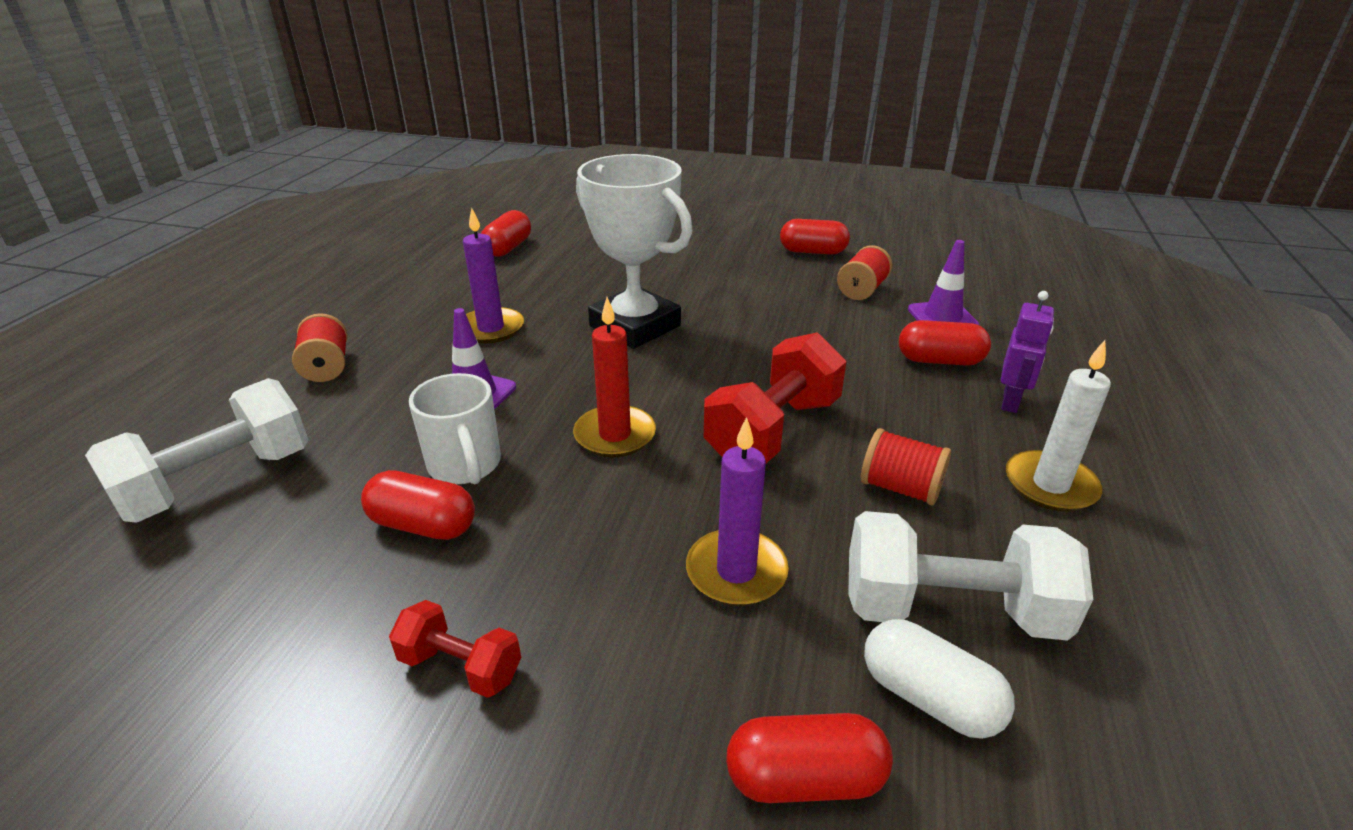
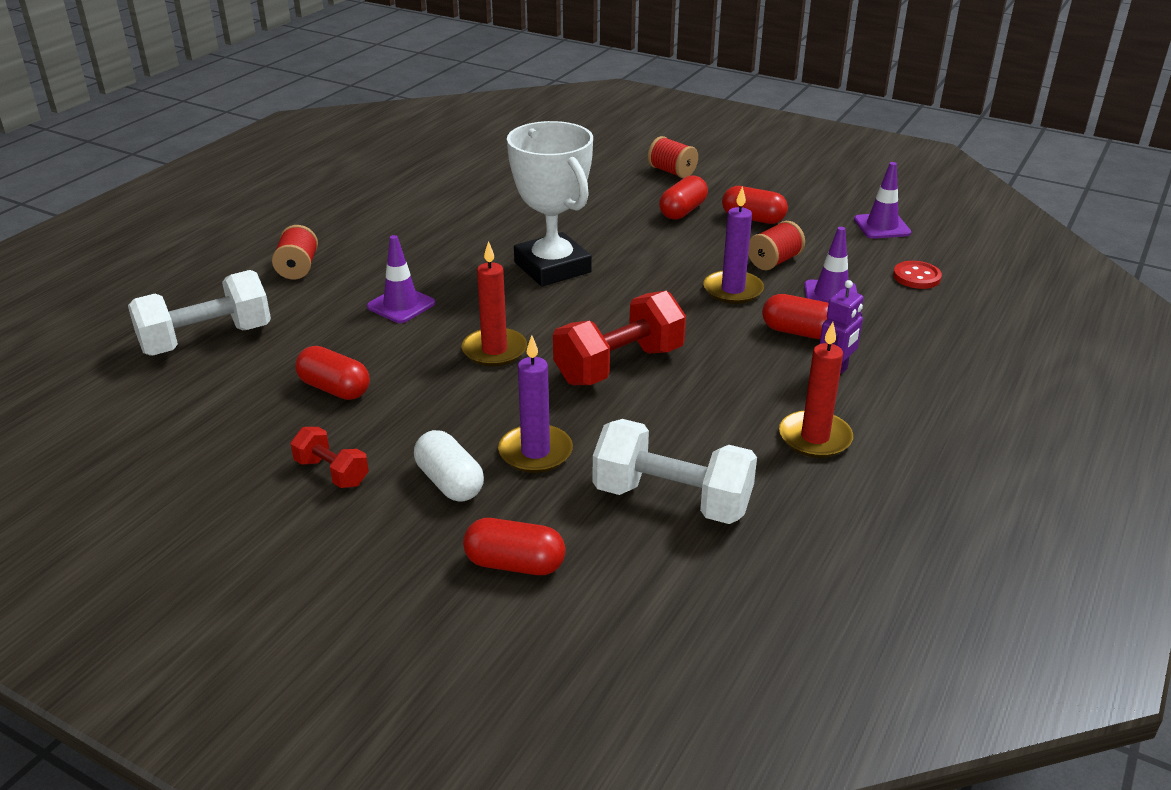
camera: 15 degrees right, 0 degrees up
white mug [409,373,501,484] -> none
purple candle [463,208,524,344] -> purple candle moved to [703,186,764,304]
red capsule [481,210,531,257] -> red capsule moved to [659,175,708,220]
red spool [861,428,951,505] -> red spool moved to [648,136,698,178]
white capsule [864,619,1015,739] -> white capsule moved to [414,430,484,501]
white candle [1006,340,1111,512] -> red candle [779,322,853,458]
none -> purple traffic cone [854,162,911,239]
none -> red button [893,261,942,289]

